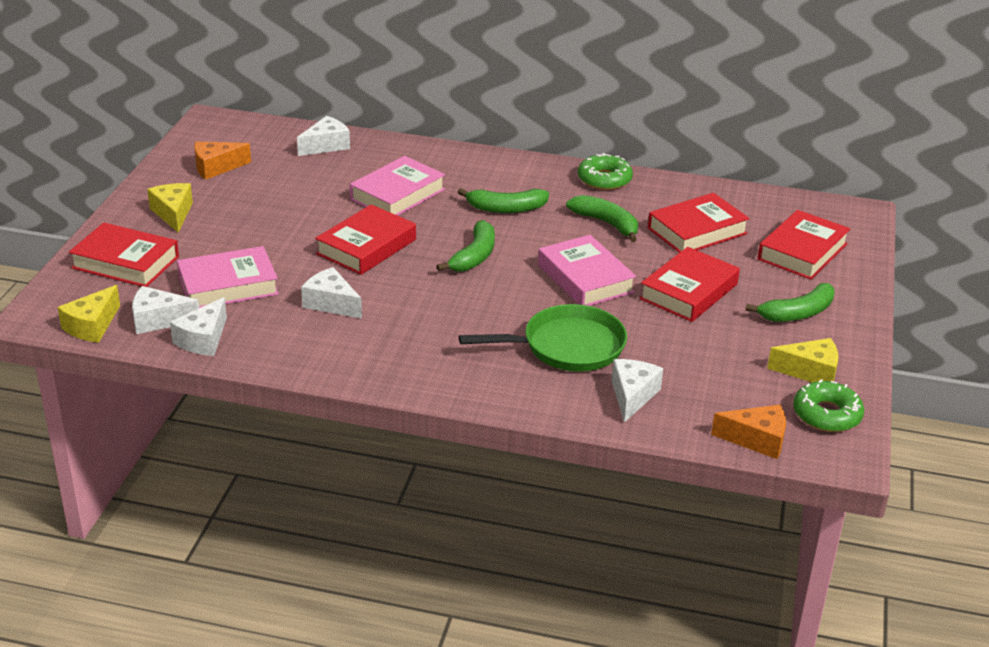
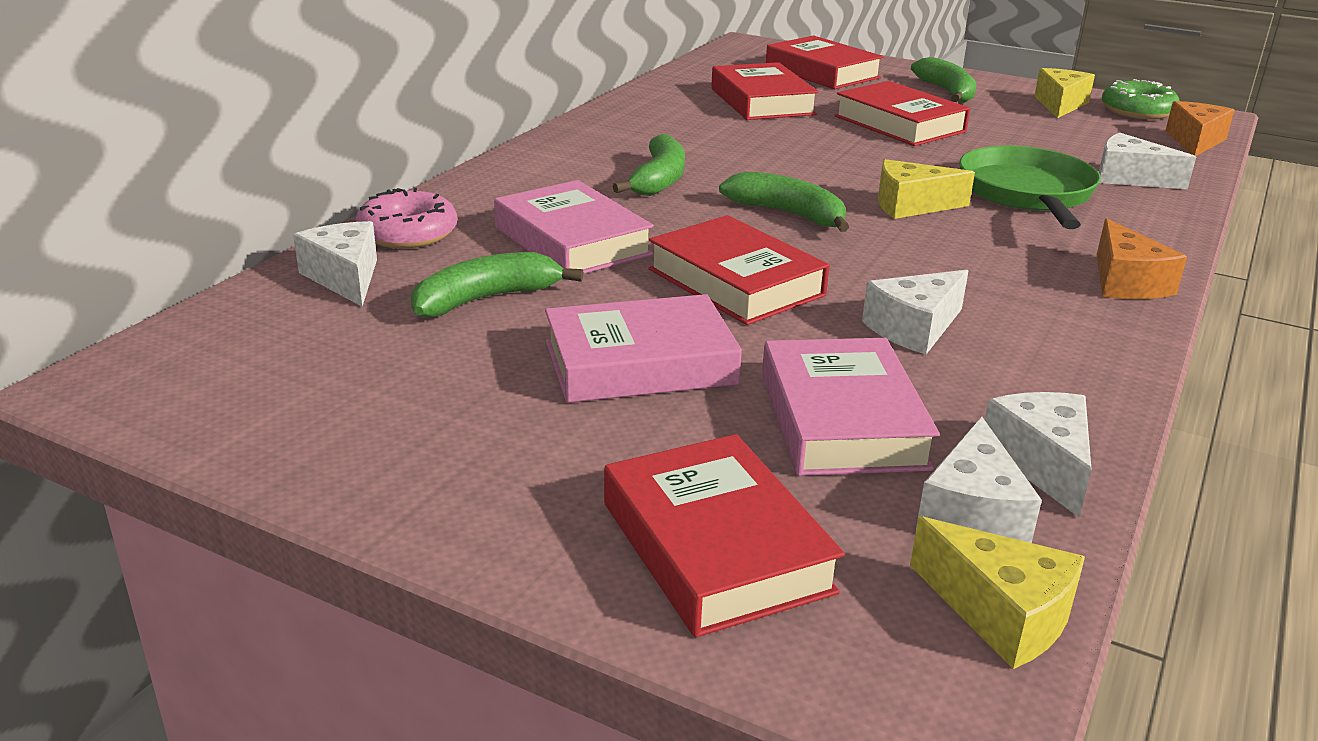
camera: 75 degrees left, 5 degrees down
red book [69,223,179,287] -> red book turned 60 degrees counterclockwise [604,434,845,637]
yellow cheese [147,183,193,232] -> yellow cheese moved to [878,159,975,219]
white cheese [170,297,227,356] -> white cheese turned 135 degrees counterclockwise [985,392,1092,517]
orange cheese [194,142,251,180] -> orange cheese moved to [1097,218,1187,299]
pink book [538,235,636,306] -> pink book moved to [545,294,742,403]
green banana [566,195,638,242] -> green banana moved to [411,252,584,317]
green donut [578,153,633,190] -> none
none -> pink donut [355,188,457,248]

